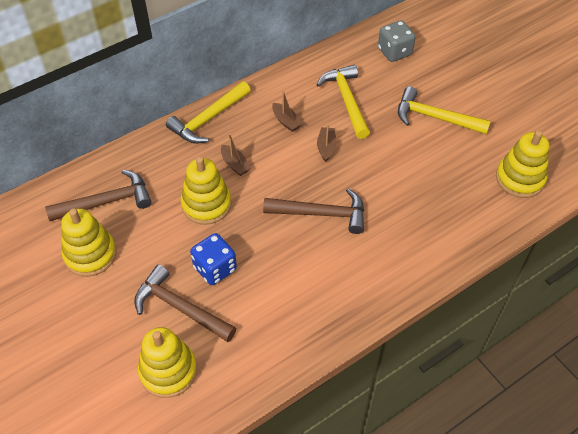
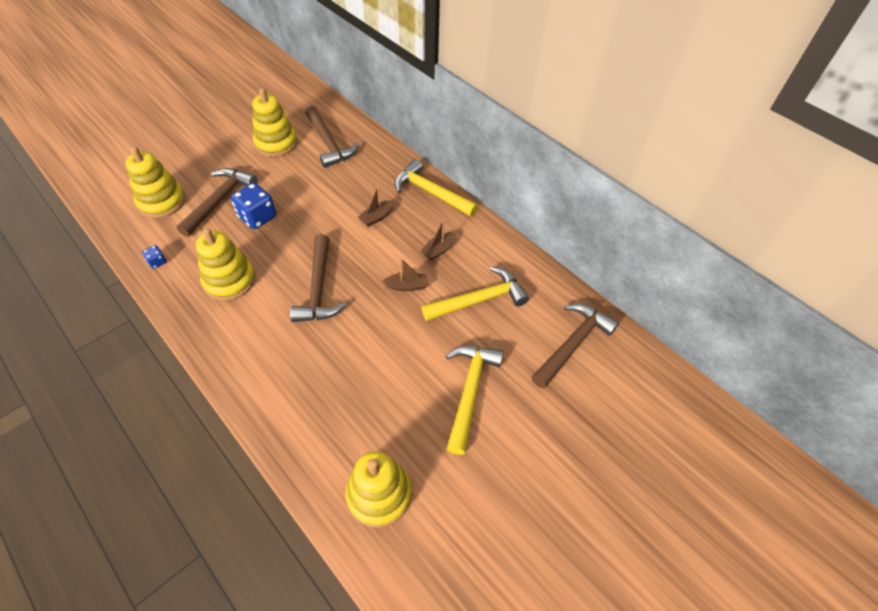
camera: 80 degrees right, 0 degrees up
yellow stacking toy [181,157,231,225] -> yellow stacking toy moved to [196,228,255,301]
grey dice [378,20,416,62] -> brown hammer [531,304,619,389]
none -> blue dice [142,245,167,269]

